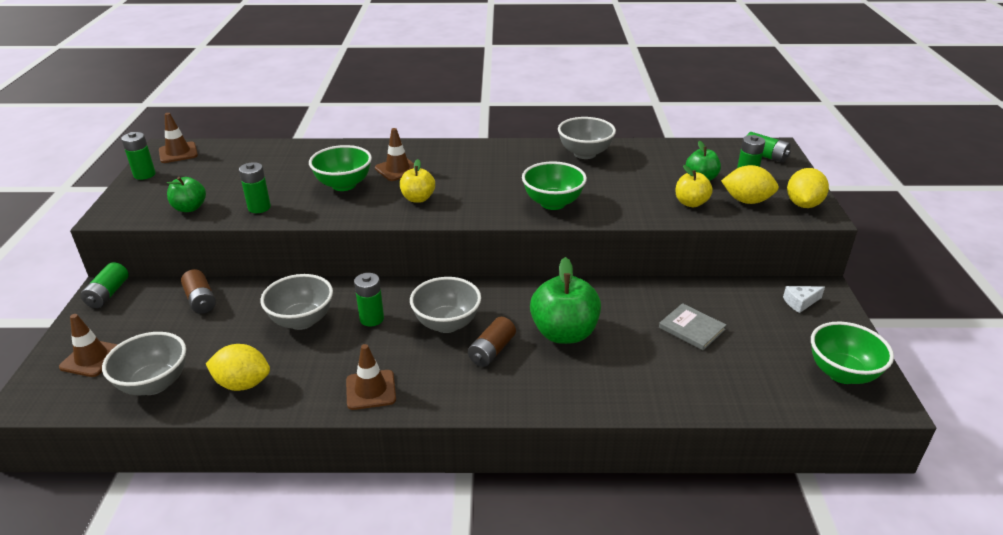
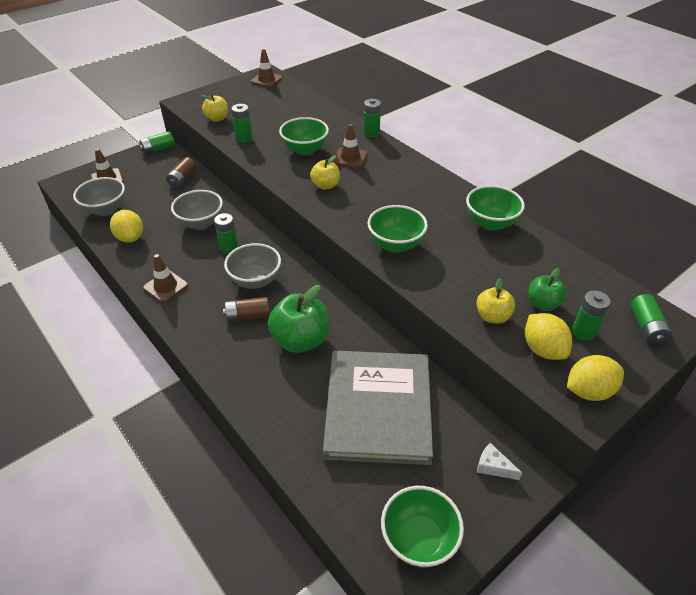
camera: 50 degrees right, 10 degrees up
green battery [121,132,156,180] -> green battery moved to [364,99,381,137]
green apple [167,177,206,212] -> yellow apple [201,94,228,122]
grey bowl [558,117,616,159] -> green bowl [466,185,525,231]
grey book [659,303,726,350] -> grey book [323,351,433,465], size x2.48

